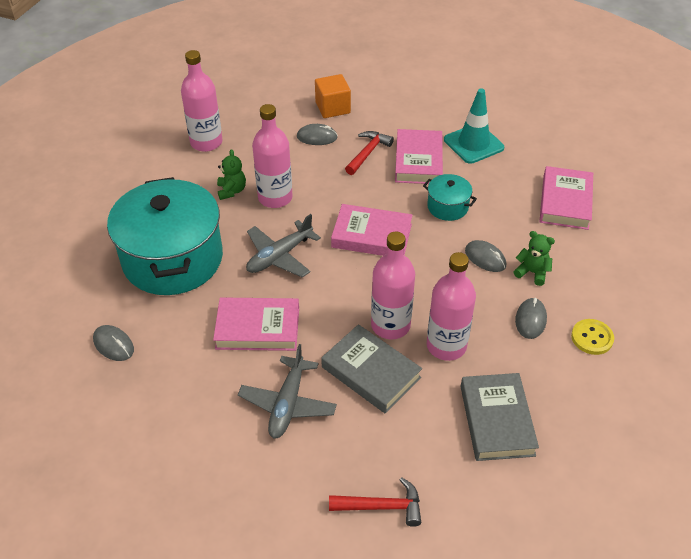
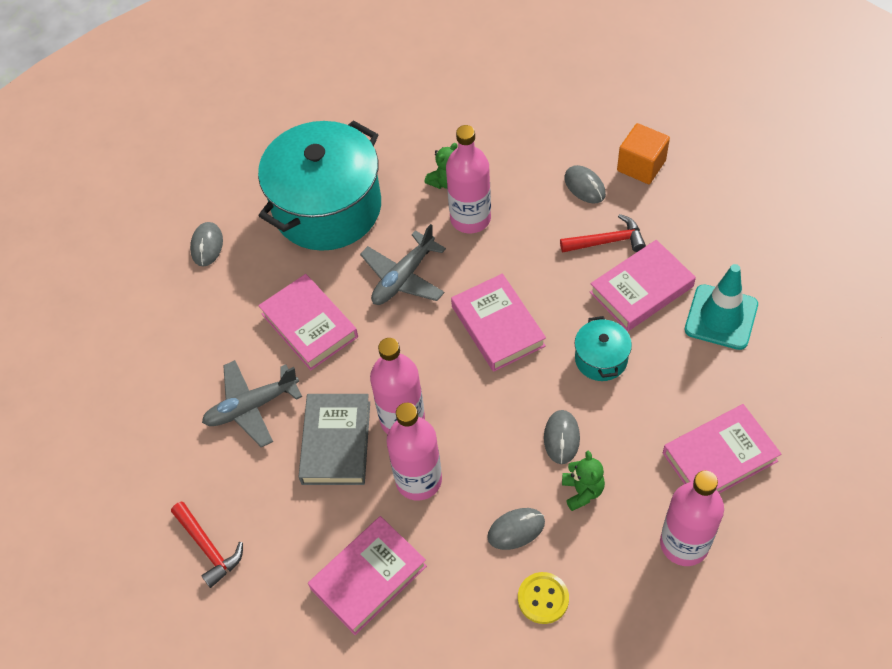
camera: 55 degrees right, 10 degrees up
pink bottle [181,50,223,152] -> pink bottle moved to [660,471,724,566]
grey plane [246,214,321,277] -> grey plane turned 60 degrees counterclockwise [360,224,446,305]
grey book [460,373,539,461] -> pink book [308,516,427,635]

